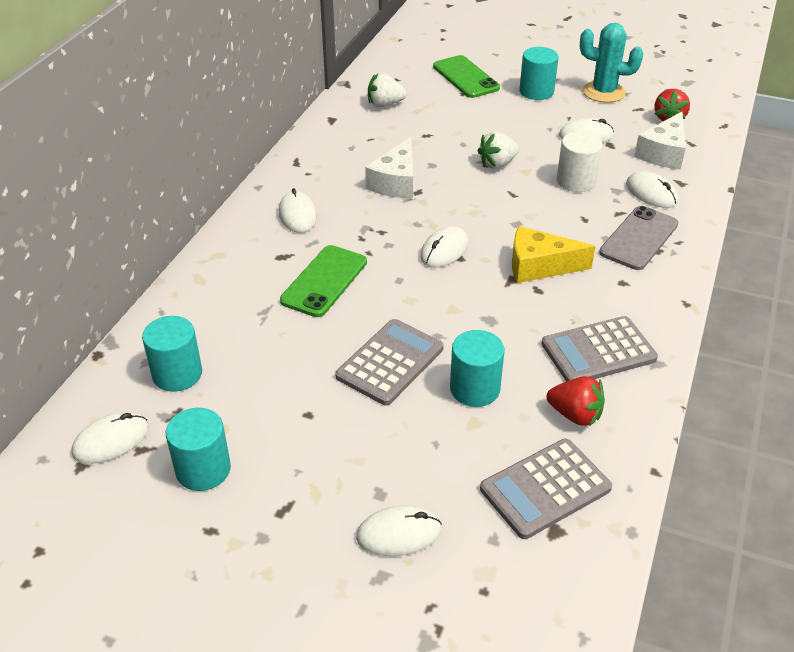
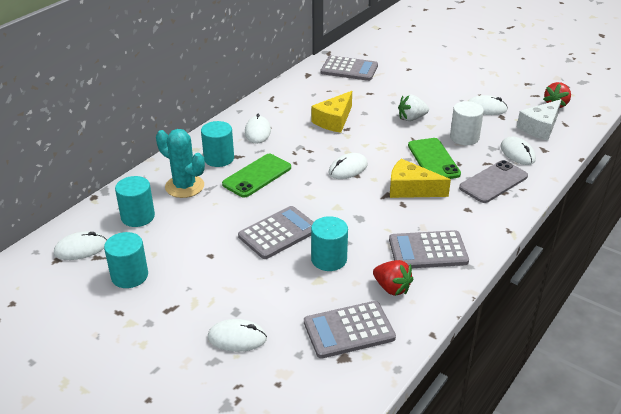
camera: 15 degrees right, 5 degrees down
white cheese [365,137,413,198] -> yellow cheese [311,91,352,133]
white strawberry [368,73,407,107] -> grey calculator [320,56,378,81]
green phone [433,55,500,98] -> green phone moved to [408,138,461,179]
turquoise cylinder [519,47,559,100] -> turquoise cylinder moved to [201,121,234,167]
turquoise cactus [580,23,643,103] -> turquoise cactus moved to [156,129,205,198]

